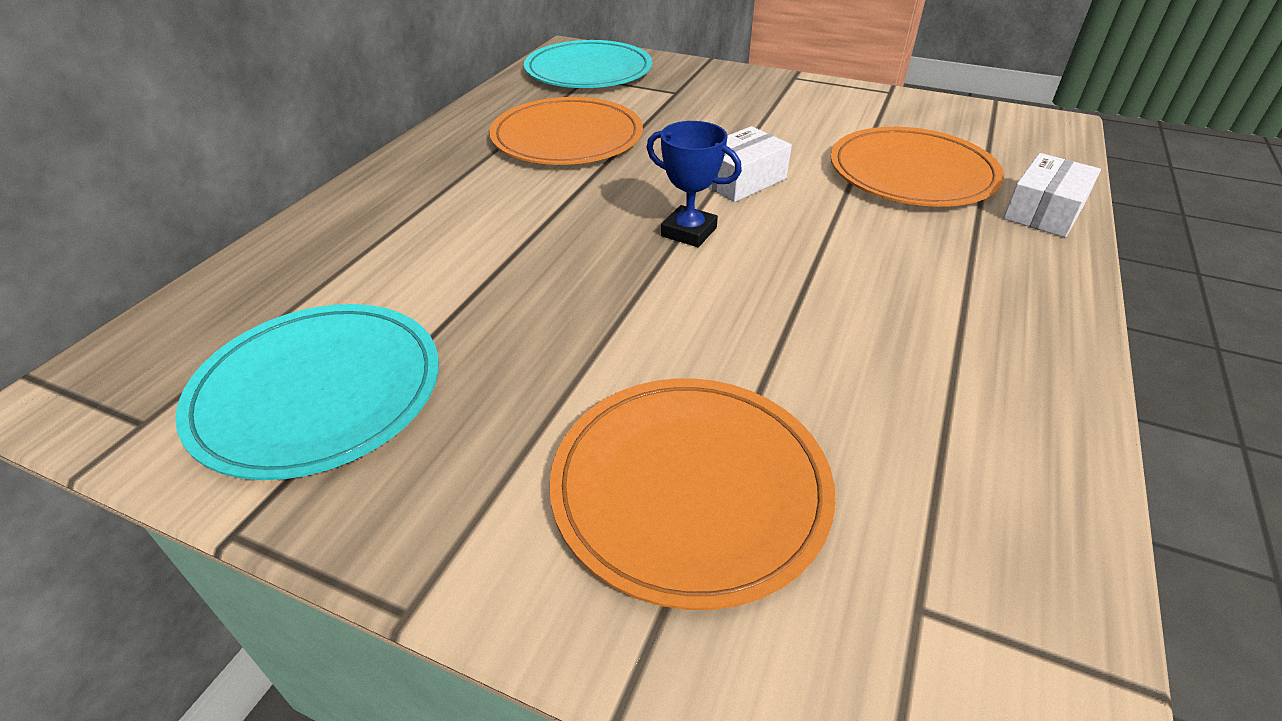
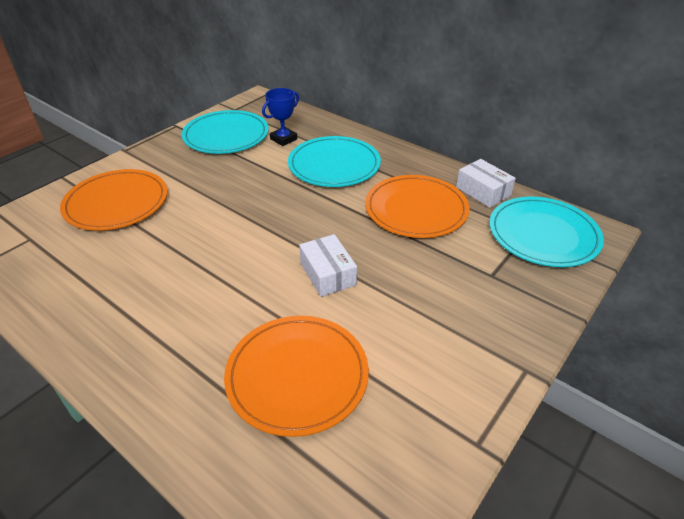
camera: 105 degrees right, 0 degrees up
blue trophy [646,121,742,247] -> blue trophy moved to [262,88,299,146]
white box [1003,153,1101,238] -> white box moved to [456,159,516,208]
none -> turquoise plate [288,136,381,187]

